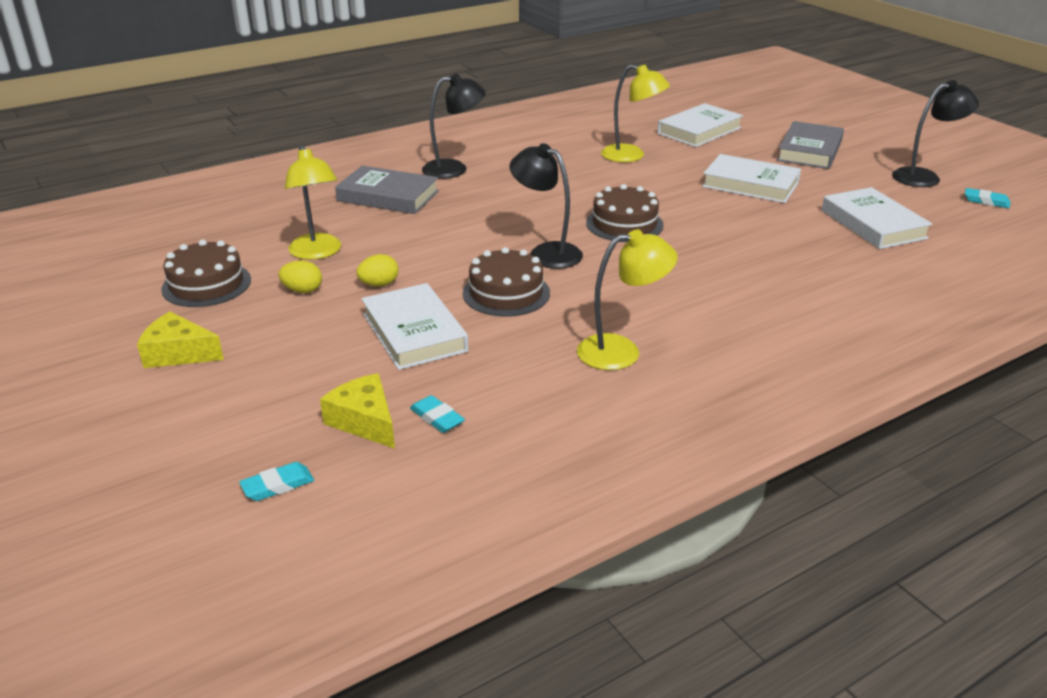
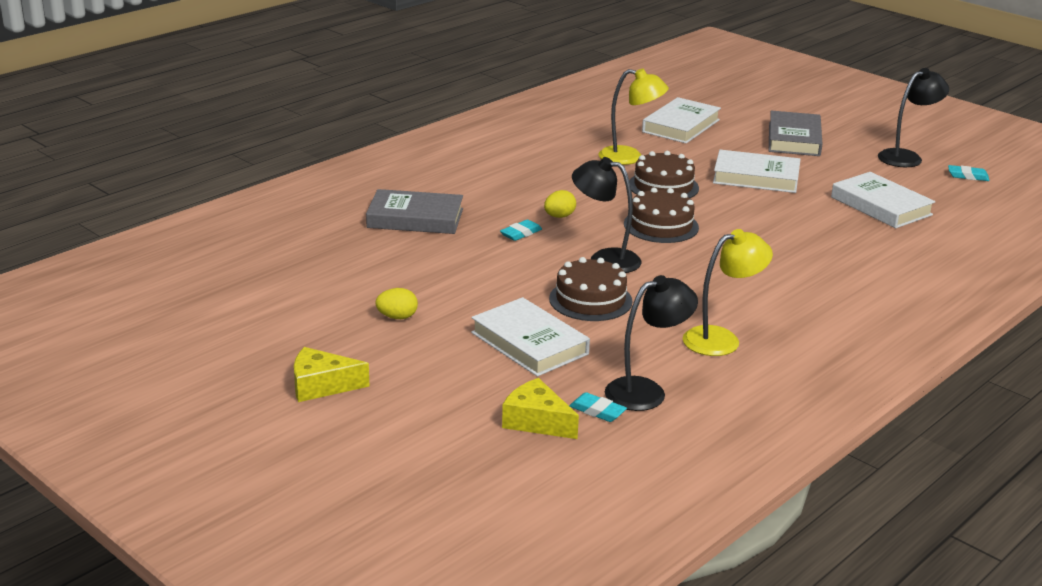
camera: 15 degrees left, 5 degrees down
brown cake [161,240,251,307] -> brown cake moved to [629,151,699,198]
turquoise eraser [239,462,314,501] -> turquoise eraser moved to [500,220,542,241]
yellow lamp [285,145,341,260] -> none
yellow egg [356,254,399,286] -> yellow egg moved to [544,190,576,218]
black lamp [422,74,486,179] -> black lamp moved to [605,275,698,411]

